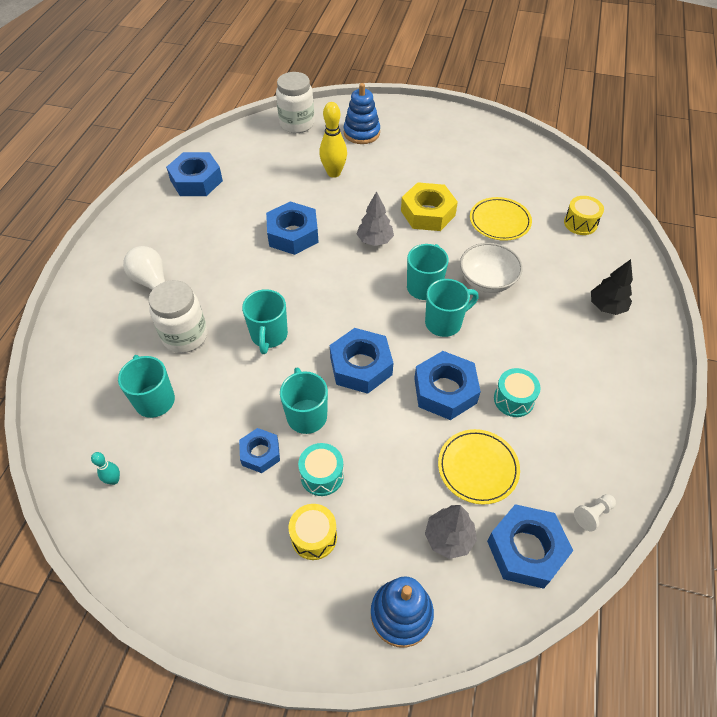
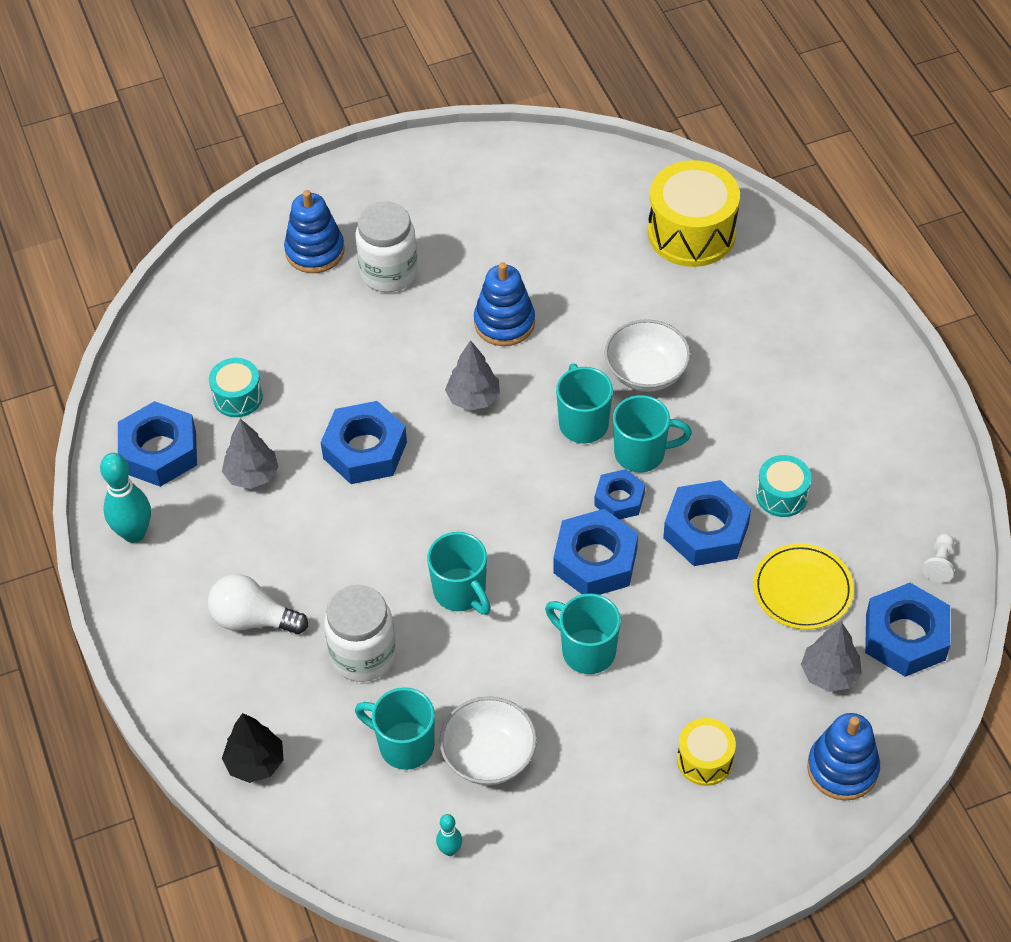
camera: 35 degrees left, 0 degrees up
blue nut [239,428,280,473] -> blue nut moved to [594,469,645,520]
white jar [276,72,314,133] -> white jar moved to [356,201,418,292]
turquoise drum [298,443,344,496] -> turquoise drum moved to [209,358,263,417]
yellow bowling pin [319,102,347,178] -> none
yellow nut [401,182,458,231] -> blue stacking toy [474,262,535,346]
turquoise mug [425,279,479,337] -> turquoise mug turned 60 degrees clockwise [613,395,692,473]
yellow plate [470,197,532,241] -> none
yellow drum [564,196,604,235] -> yellow drum [648,160,740,267], size x1.87
black tree [591,259,633,315] -> black tree moved to [222,713,284,783]
none -> turquoise bowling pin [100,453,151,543]
none -> grey tree [222,419,278,489]
none -> white bowl [440,696,537,785]

